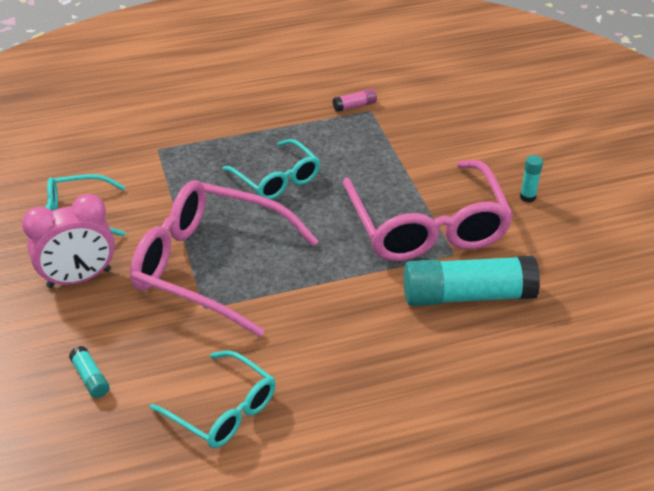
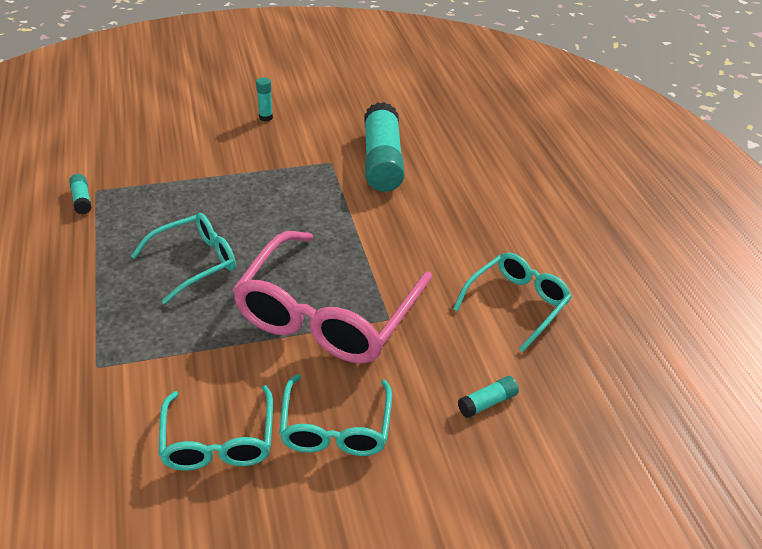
camera: 90 degrees left, 0 degrees up
pink clock [22,194,115,288] -> turquoise glasses [279,374,392,456]
pink glue stick [333,88,377,112] -> turquoise glue stick [69,174,92,215]
pink glasses [343,160,513,261] -> none

